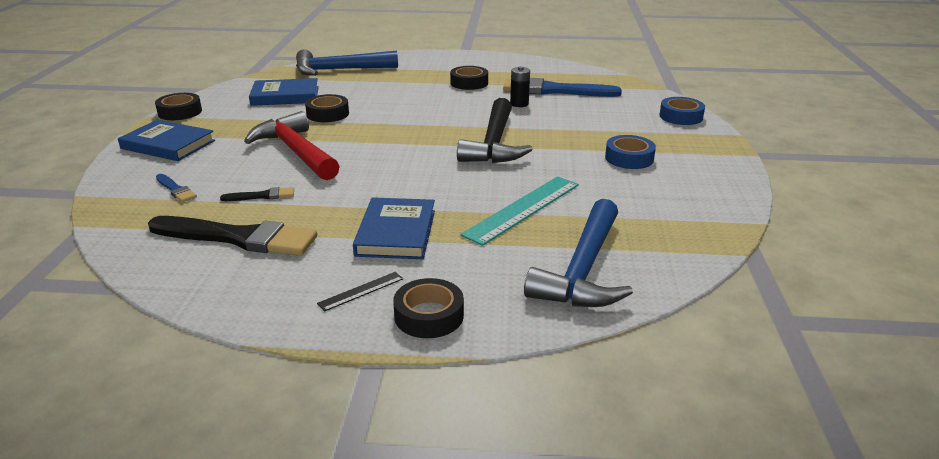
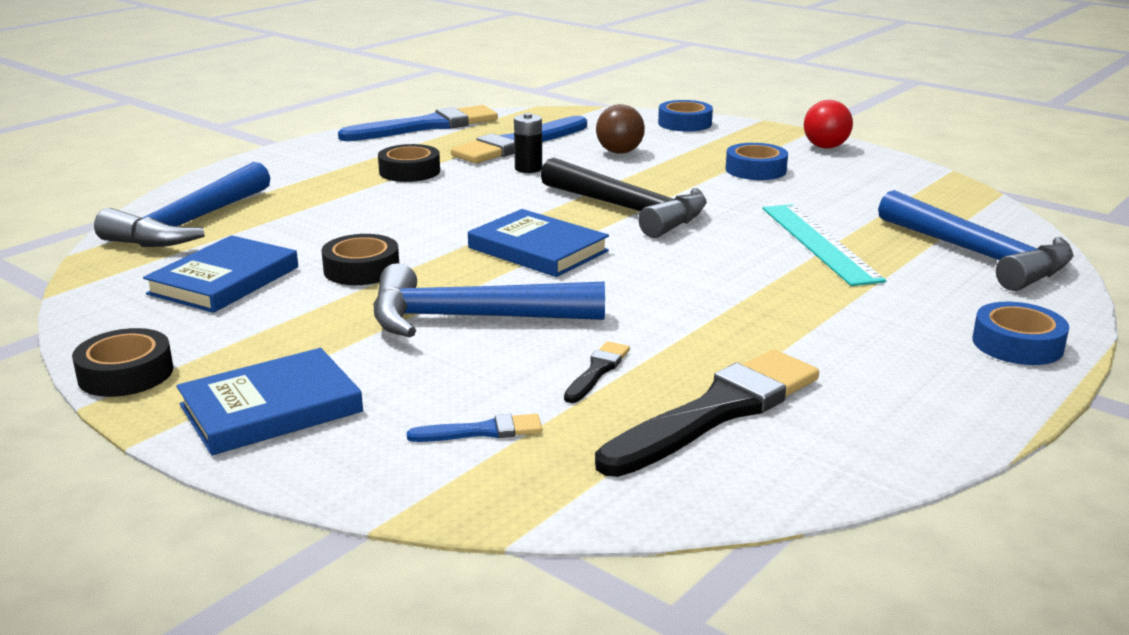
camera: 55 degrees left, 5 degrees down
red hammer [244,111,340,180] -> blue hammer [373,263,605,337]
black ruler [317,272,403,312] -> none
blue book [353,197,435,259] -> blue book moved to [468,209,609,277]
black tape [393,278,464,338] -> blue tape [973,302,1069,365]
none -> blue brush [338,105,498,141]
none -> brown ball [596,104,645,154]
none -> red ball [804,100,853,149]

